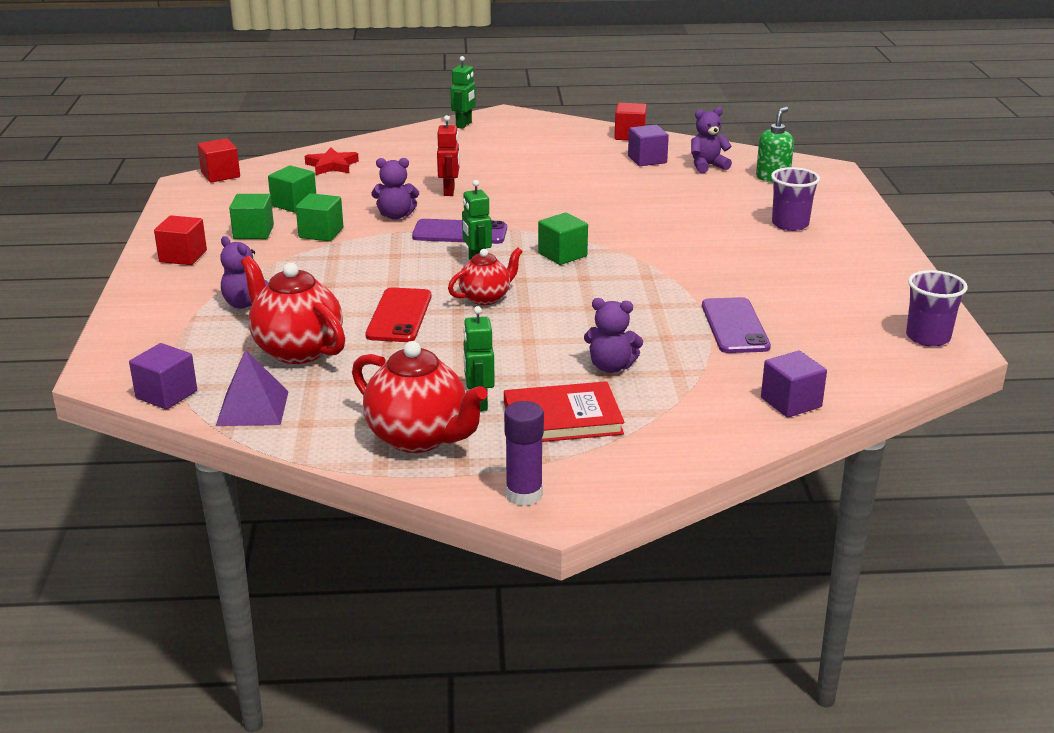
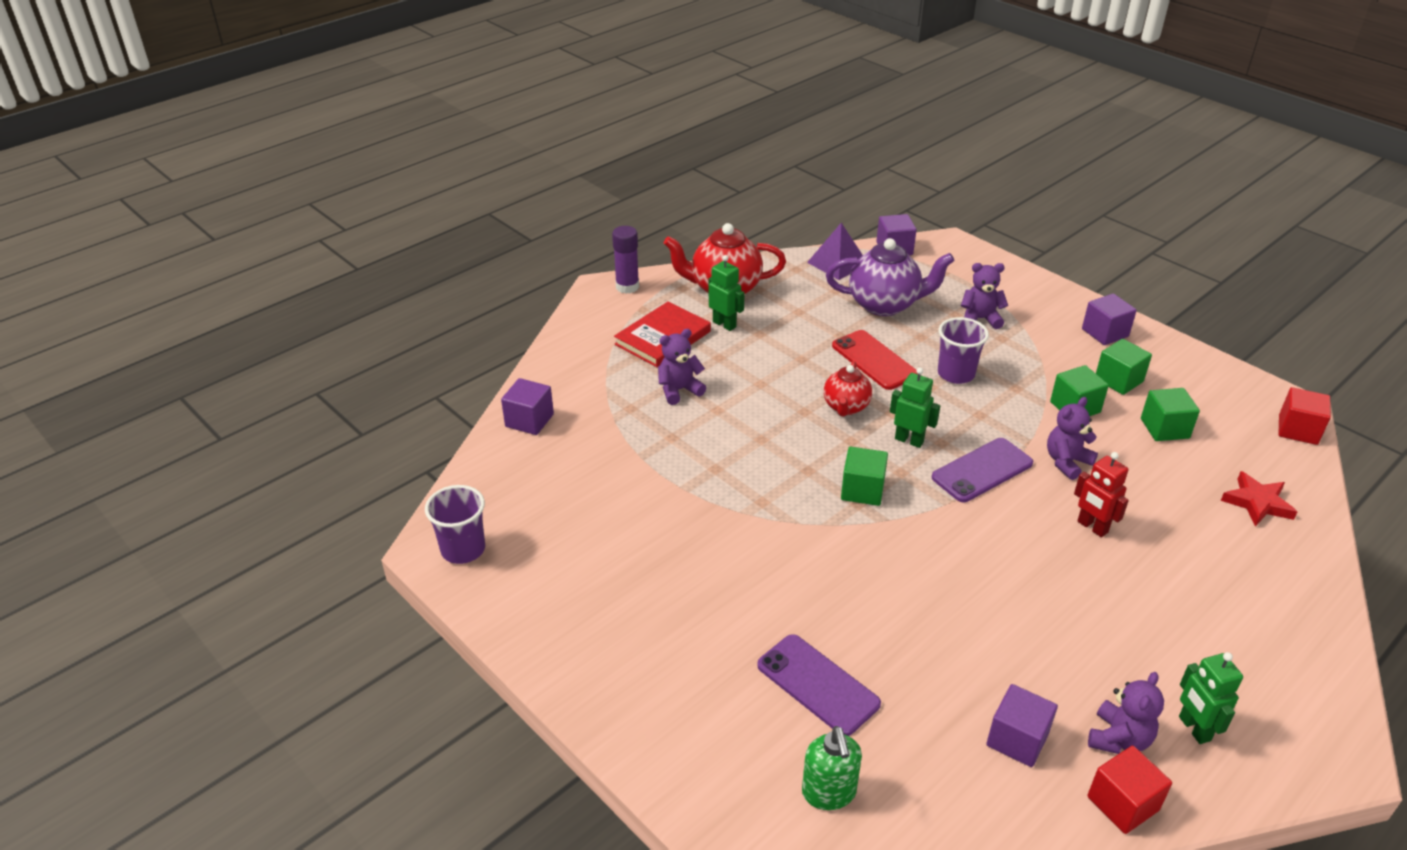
camera: 140 degrees right, 10 degrees up
red cube [154,215,207,265] -> purple cube [1082,294,1137,345]
red teapot [241,256,345,364] -> purple teapot [826,238,955,316]
green robot [450,56,476,129] -> green robot moved to [1179,652,1243,744]
purple teddy bear [691,107,732,173] -> purple teddy bear moved to [1088,672,1164,754]
purple phone [702,297,771,353] -> purple phone moved to [757,634,881,736]
purple cup [771,167,820,231] -> purple cup moved to [938,317,989,384]

